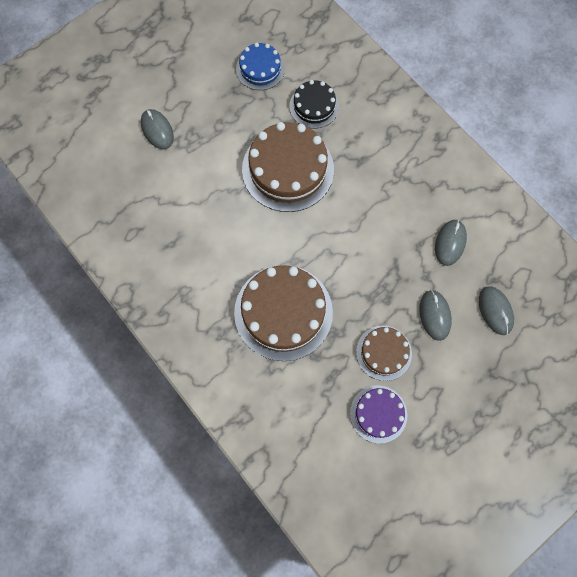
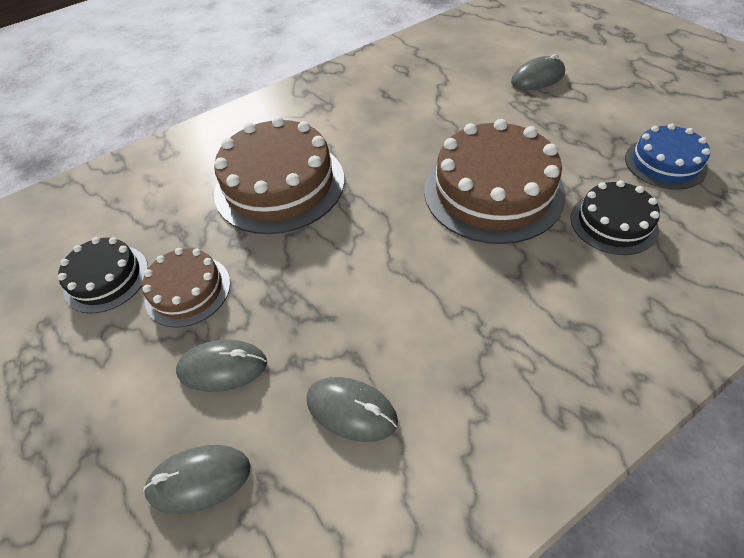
camera: 100 degrees right, 20 degrees down
purple cake [350,385,407,444] -> black cake [58,237,148,314]

